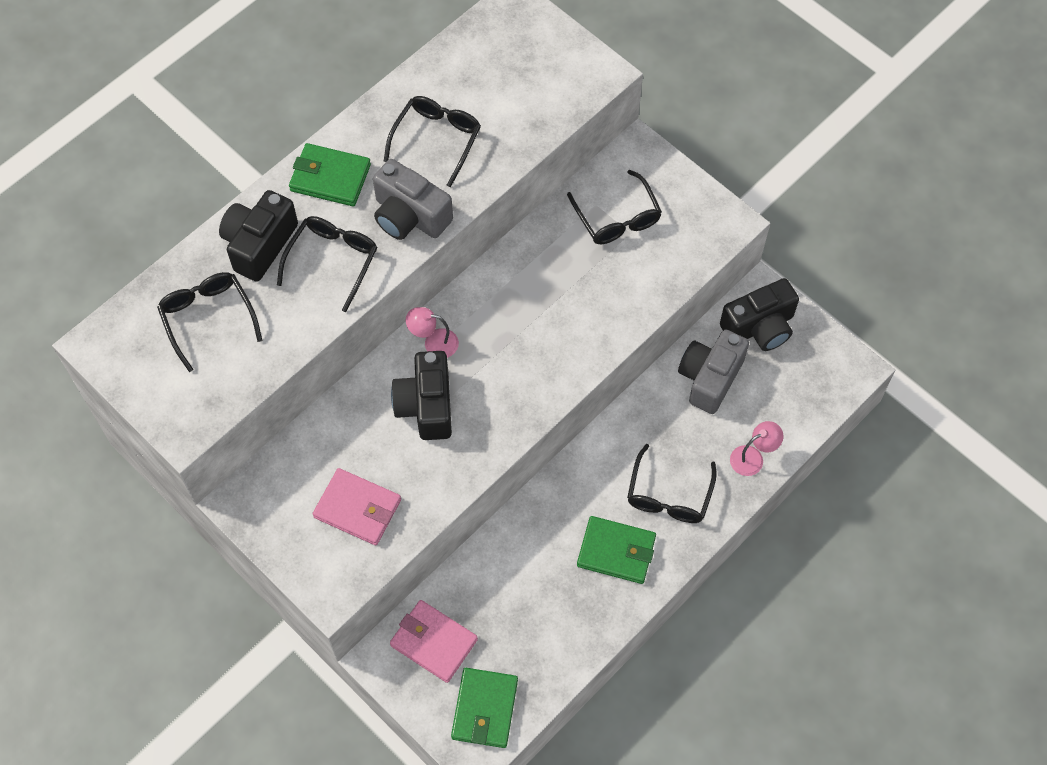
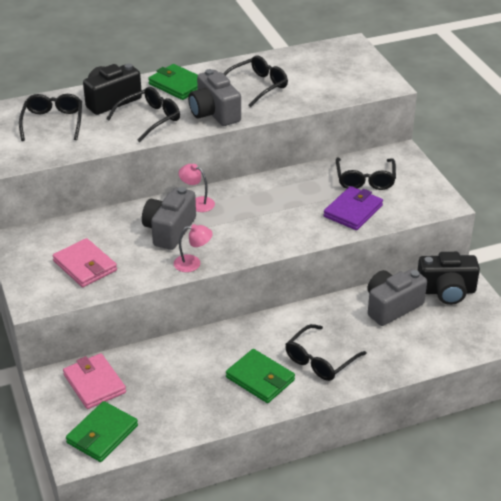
camera: 25 degrees right, 25 degrees down
black camera [391,351,452,440] -> grey camera [142,187,196,250]
pink lamp [730,421,783,476] -> pink lamp moved to [174,224,213,272]
none -> purple wallet [324,186,383,230]

